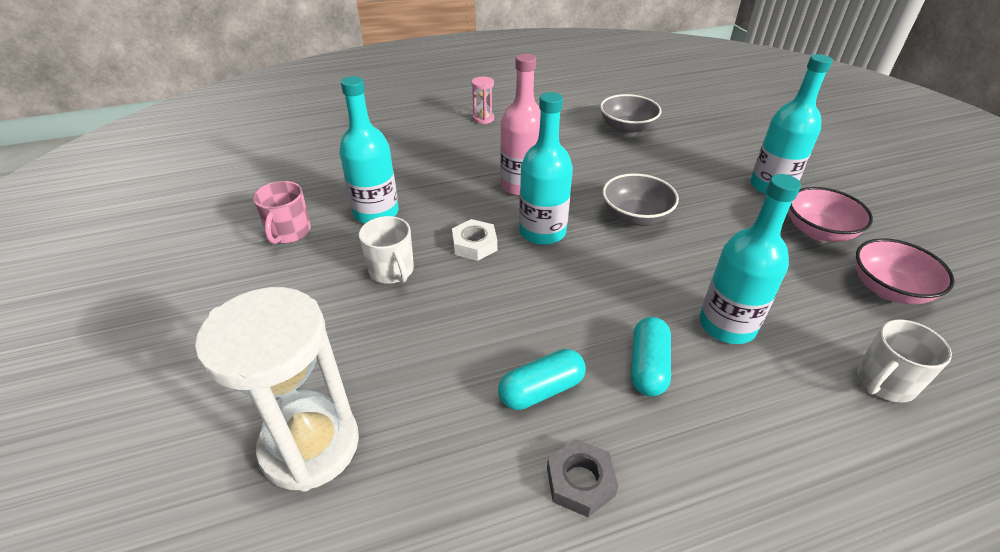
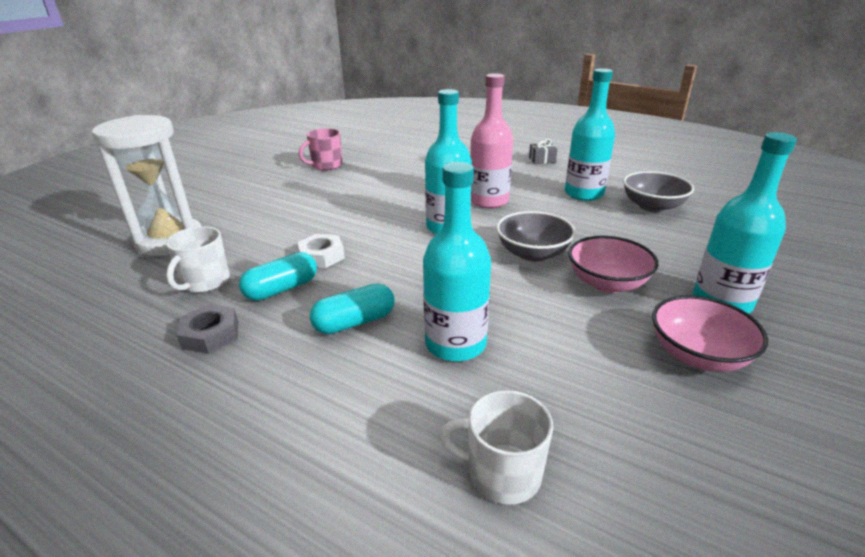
camera: 50 degrees right, 10 degrees down
turquoise bottle [339,76,399,224] -> turquoise bottle moved to [565,68,615,201]
white mug [359,216,414,284] -> white mug moved to [166,226,230,293]
white nut [452,219,497,261] -> white nut moved to [297,234,345,268]
pink hourglass [472,76,494,124] -> grey gift [529,139,557,164]
turquoise capsule [498,349,586,410] -> turquoise capsule turned 60 degrees counterclockwise [239,252,317,301]
pink bowl [856,238,955,305] -> pink bowl moved to [568,236,658,293]

